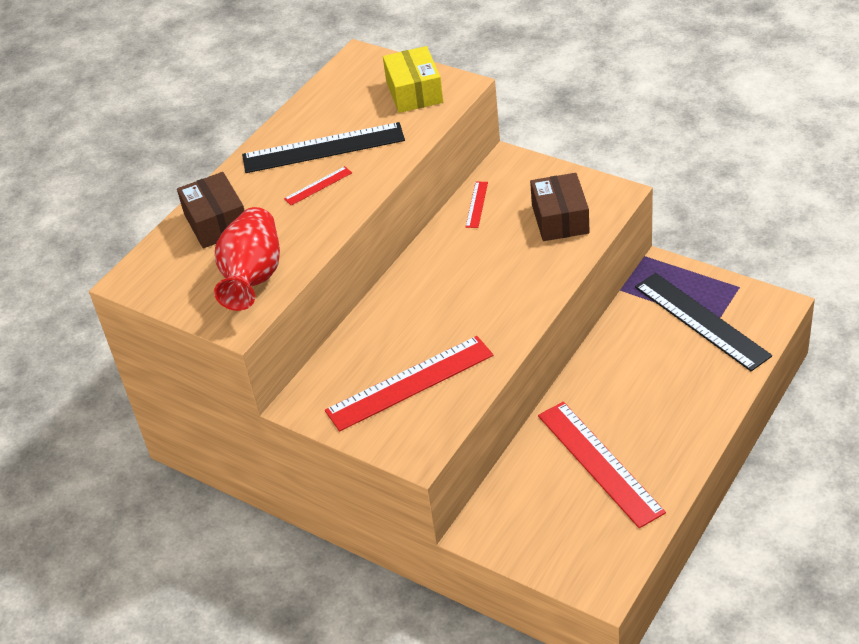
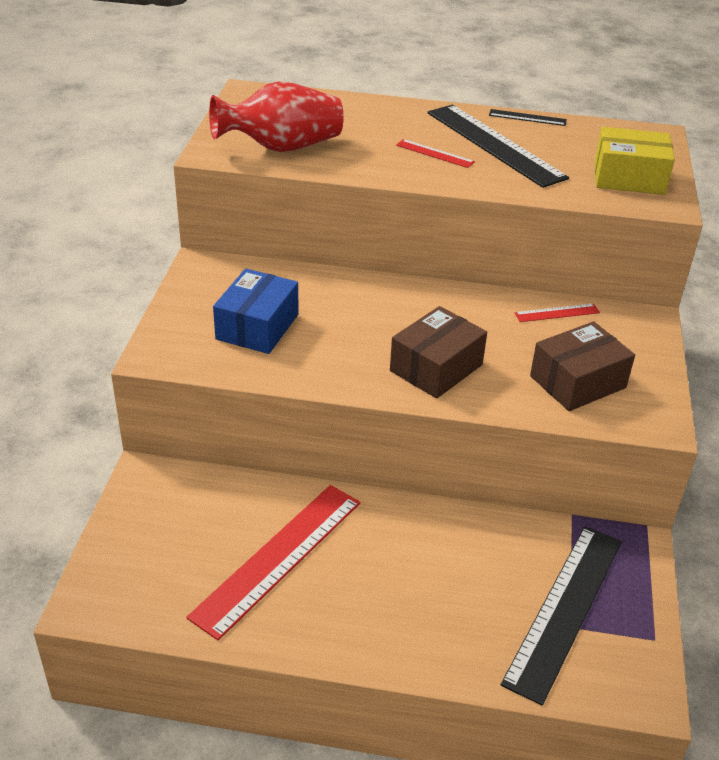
camera: 60 degrees right, 5 degrees down
brown box [177,172,245,248] -> brown box moved to [390,306,487,399]
red ruler [325,336,494,432] -> blue box [213,268,298,354]
yellow box [383,46,443,113] -> yellow box turned 45 degrees clockwise [595,127,675,195]
none -> black ruler [489,109,567,126]

